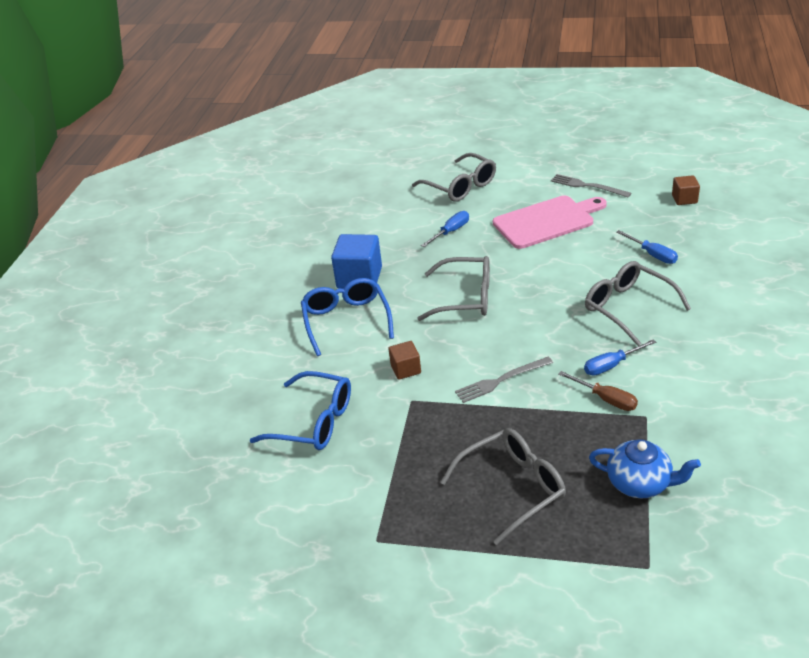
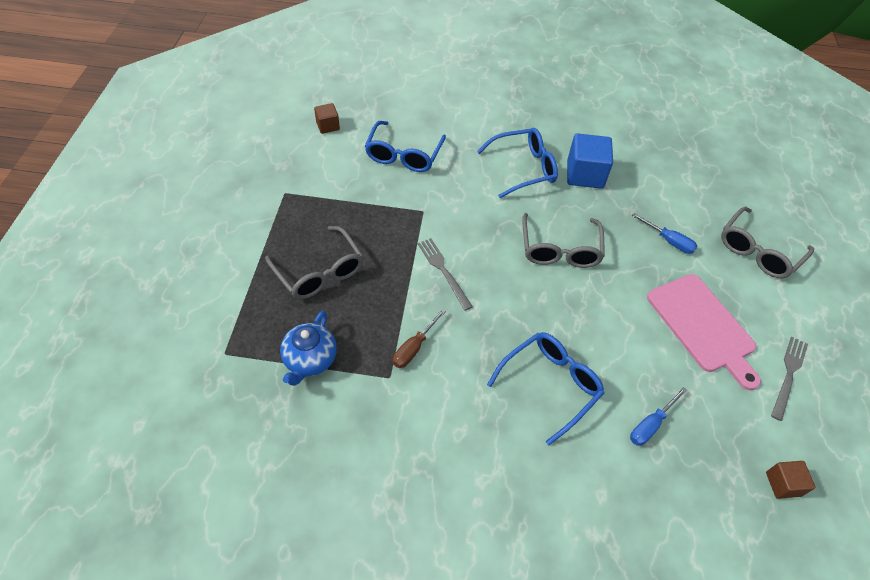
camera: 80 degrees right, 15 degrees up
brown cube [388,341,421,380] -> brown cube moved to [314,103,340,134]
blue screwdriver [584,339,656,376] -> none
grey glasses [585,261,691,346] -> blue glasses [487,332,604,445]

